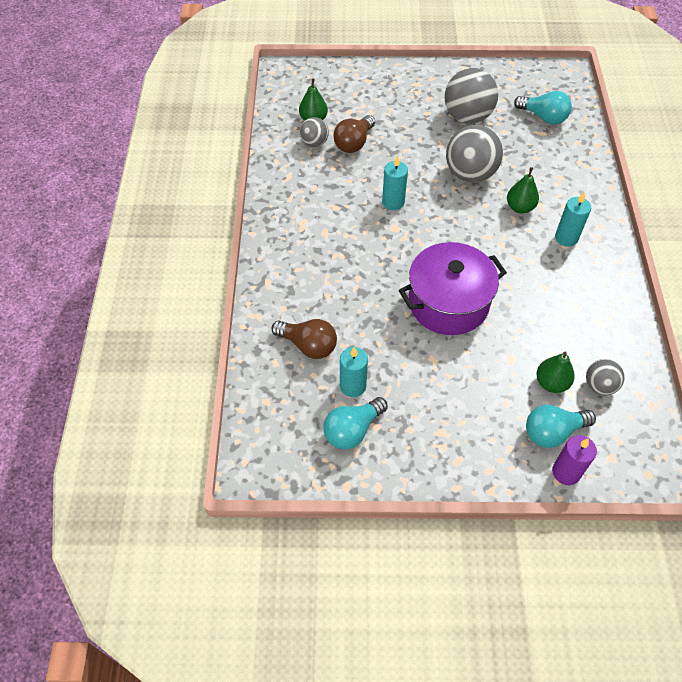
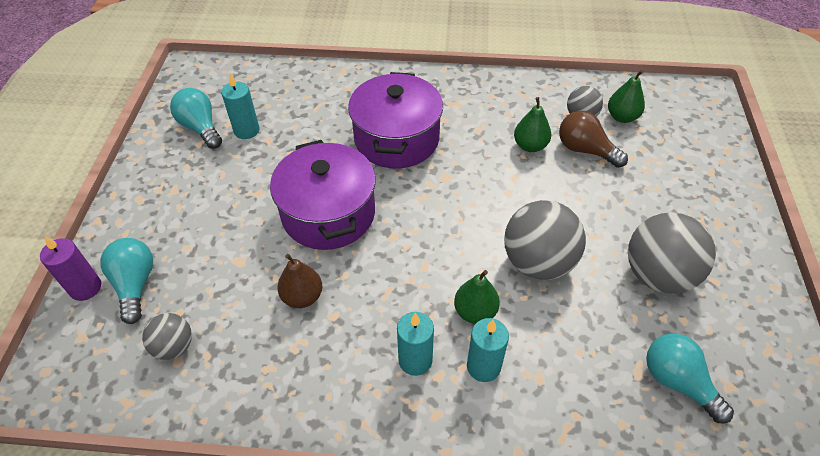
camera: 95 degrees right, 5 degrees down
brown light bulb [272,319,337,359] -> none
turquoise candle [382,155,408,210] -> turquoise candle moved to [467,318,509,382]
turquoise light bulb [514,91,572,125] -> turquoise light bulb turned 105 degrees clockwise [646,333,734,423]
green pear [536,352,575,393] -> green pear moved to [514,97,551,152]
none -> brown pear [278,254,322,308]
none -> purple pot [348,72,443,168]

